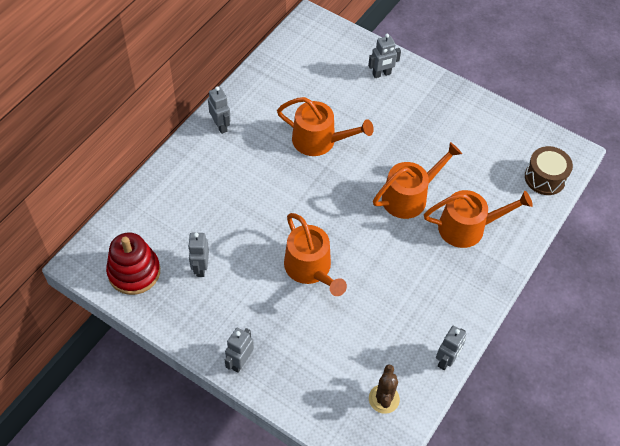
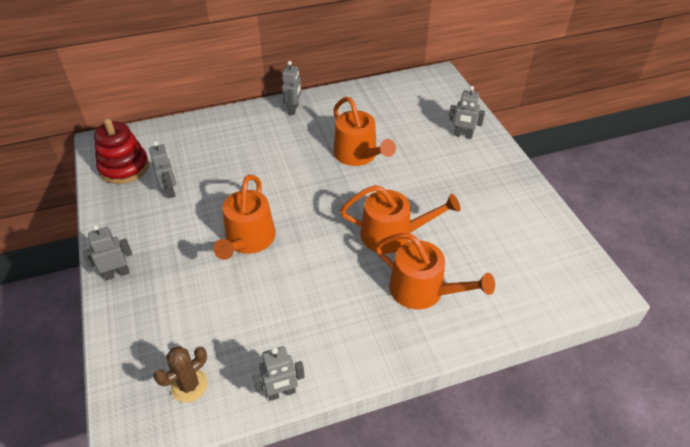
camera: 40 degrees right, 10 degrees down
grey robot [188,233,209,277] -> grey robot turned 120 degrees clockwise [149,141,176,198]
brown drum [525,146,573,195] -> none

